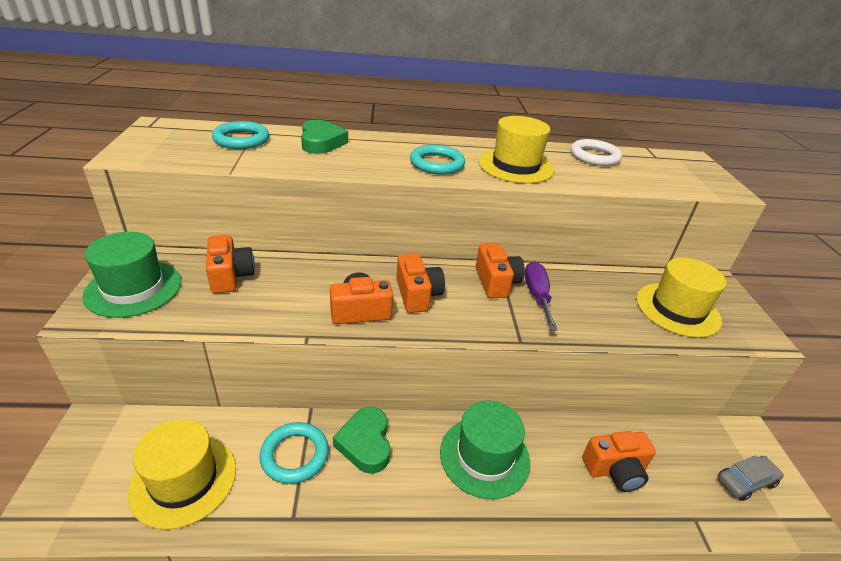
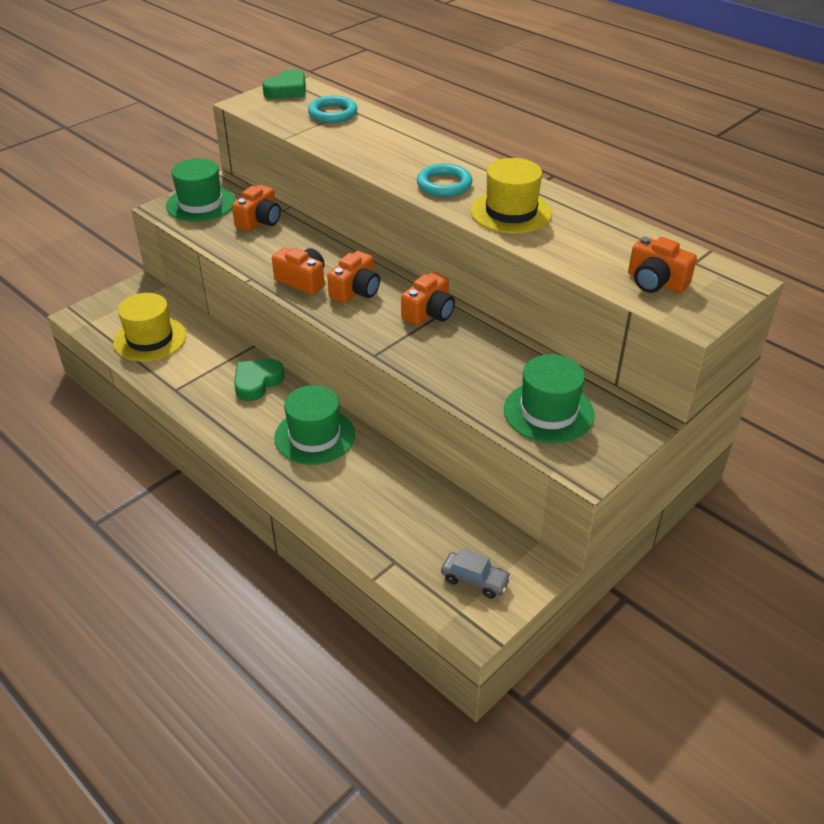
camera: 50 degrees right, 5 degrees up
turquoise ring [259,422,329,484] -> none
green heart [301,120,348,154] -> green heart moved to [262,69,306,99]
purple screwdriver [525,262,558,330] -> none
white ring [570,139,622,166] -> none
orange camera [582,431,656,492] -> orange camera moved to [628,237,697,293]
yellow hat [636,257,727,338] -> green hat [504,354,595,443]

